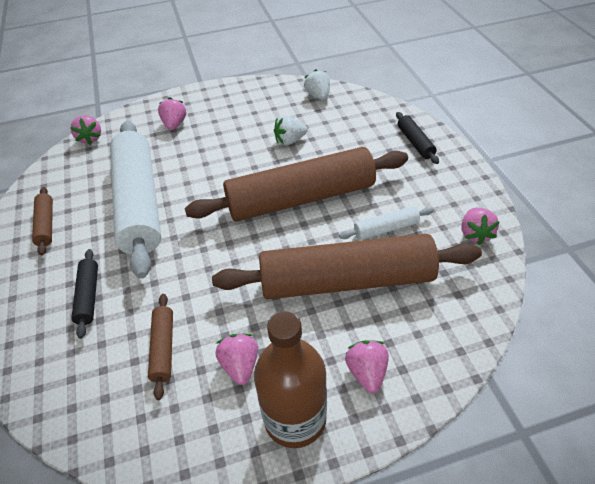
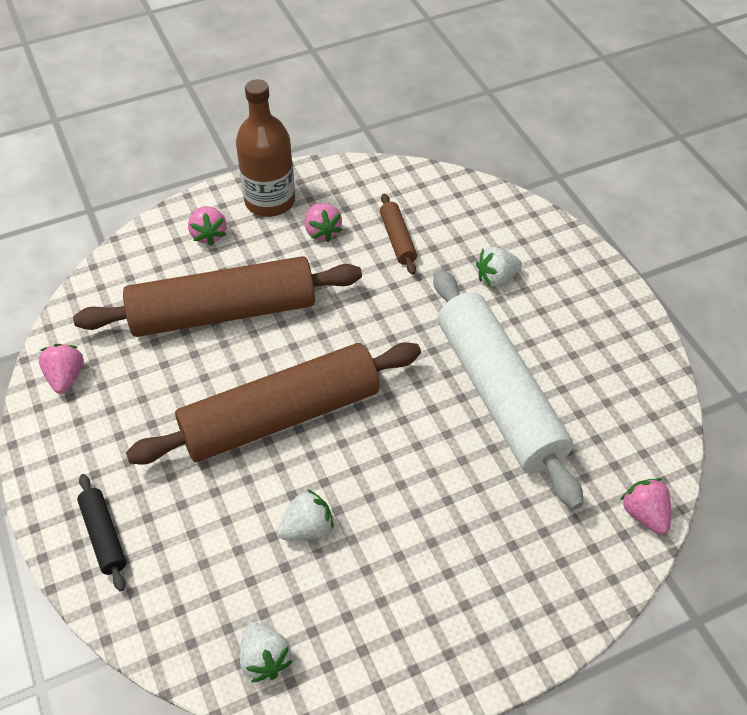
camera: 170 degrees right, 5 degrees up
brown rolling pin [32,187,53,255] -> none
black rolling pin [71,249,98,339] -> white strawberry [476,247,522,286]
pink strawberry [158,97,186,130] -> none
white rolling pin [339,206,433,240] -> none

